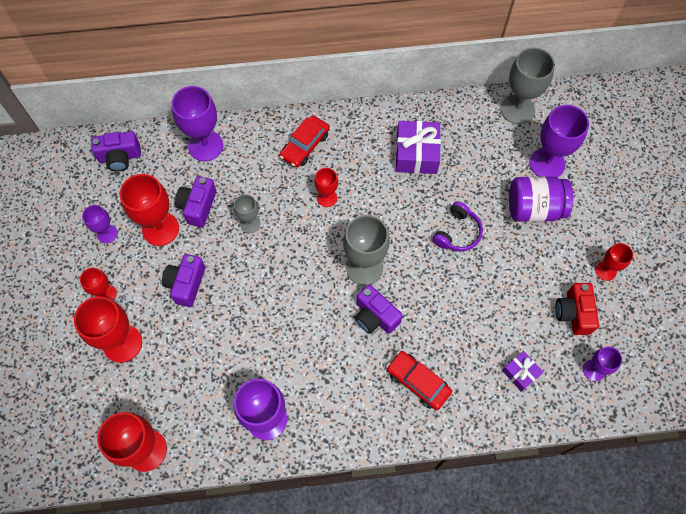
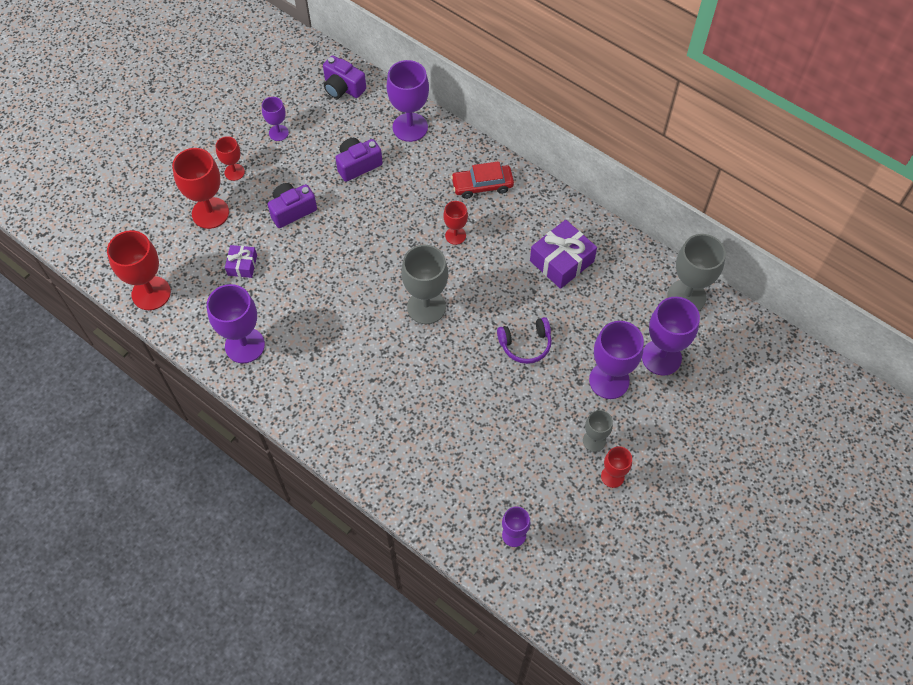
camera: 45 degrees right, 5 degrees down
red goblet [119,174,179,246] -> none
grey goblet [234,194,260,233] -> grey goblet moved to [583,410,613,452]
purple camera [355,284,403,334] -> none
red car [387,351,452,410] -> none
purple gift [502,351,543,392] -> purple gift moved to [225,245,257,278]
purple jar [509,176,573,222] -> purple goblet [589,321,644,399]
red camera [555,283,599,335] -> none

